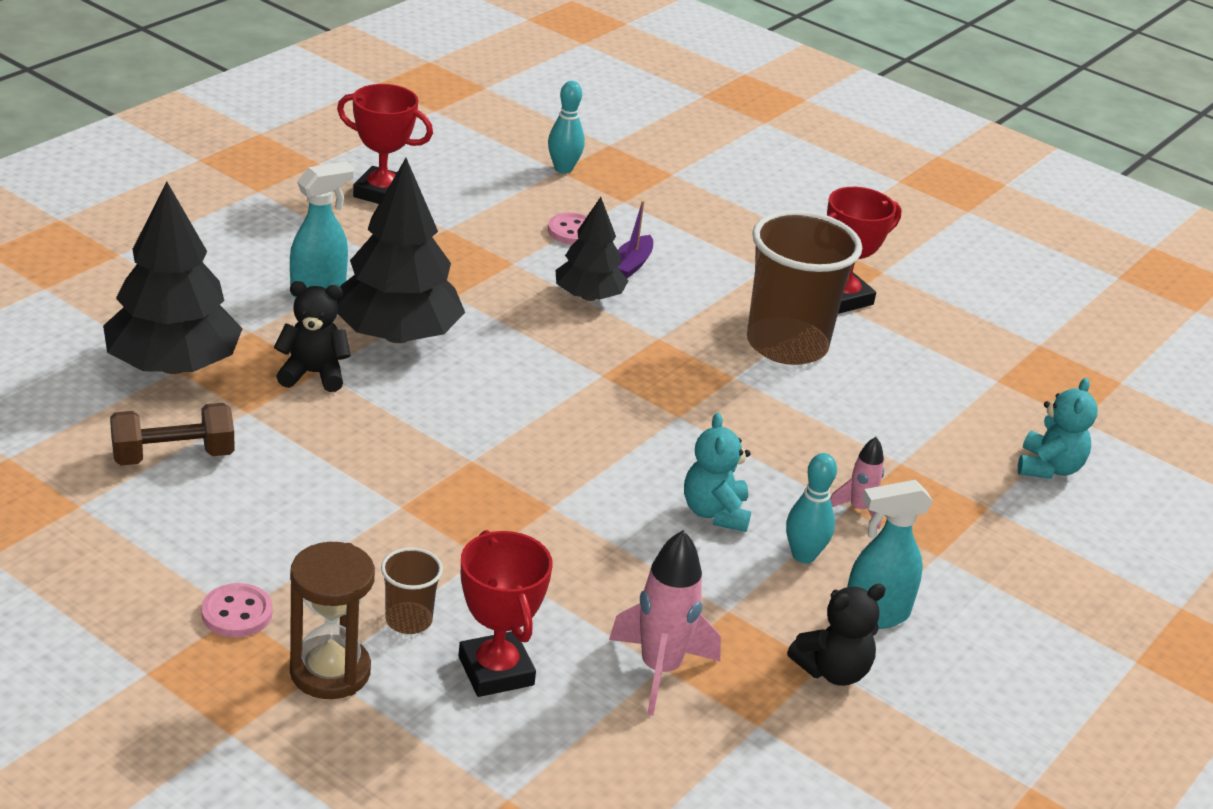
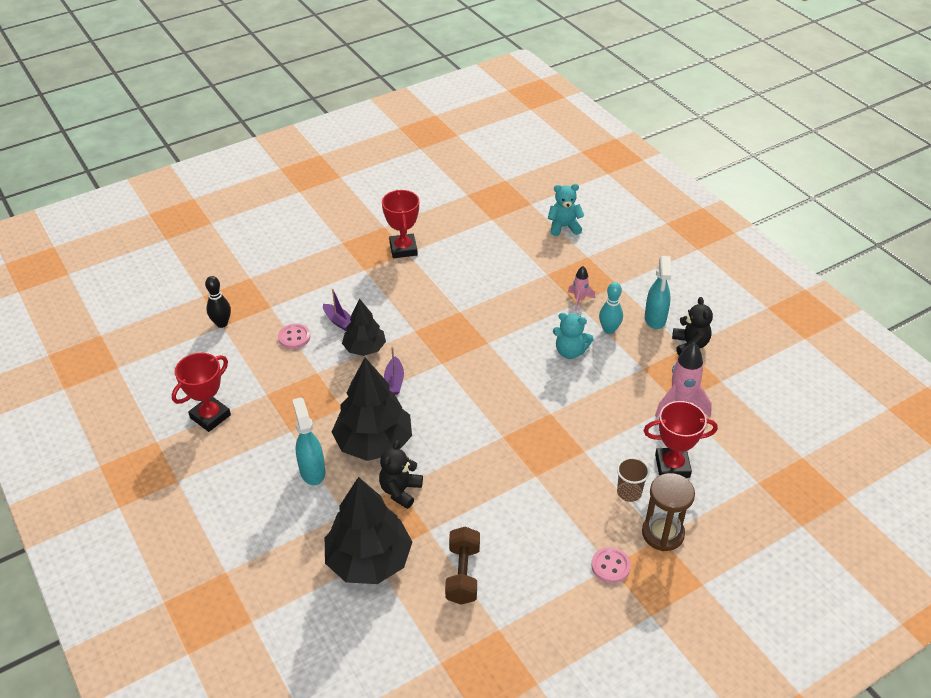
camera: 65 degrees left, 10 degrees up
turquoise bowling pin [548,81,585,174] -> black bowling pin [205,276,231,328]
brown cup [747,210,862,365] -> none
turquoise teddy bear [1018,378,1098,479] -> turquoise teddy bear turned 45 degrees counterclockwise [548,184,584,236]
none -> purple boat [384,347,404,395]

